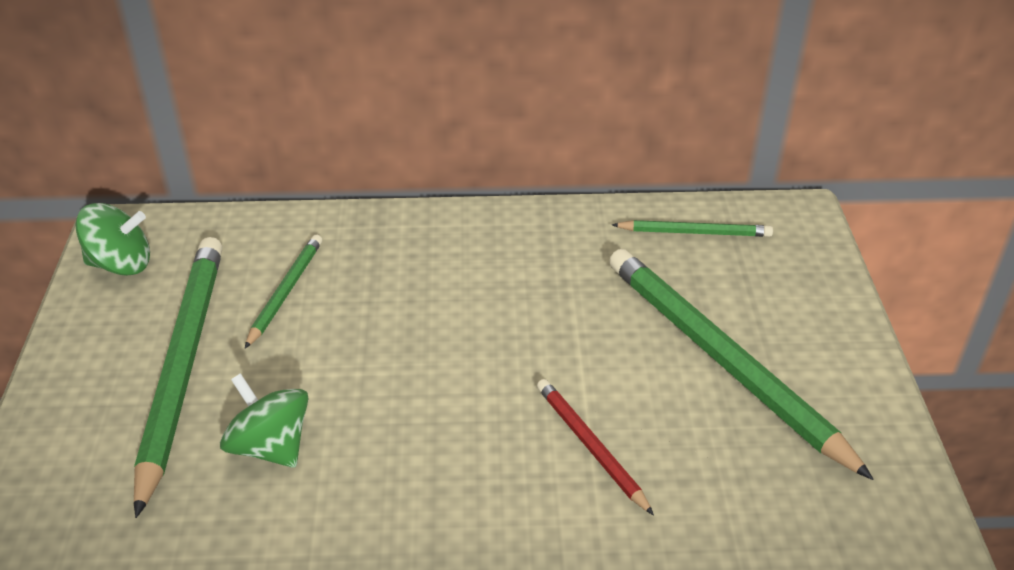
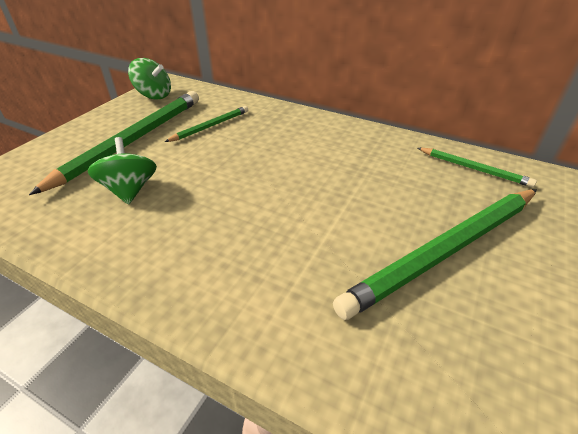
camera: 30 degrees right, 0 degrees up
red pencil [537,379,654,515] -> none
green pencil [609,249,874,480] -> green pencil turned 120 degrees counterclockwise [333,189,537,320]

